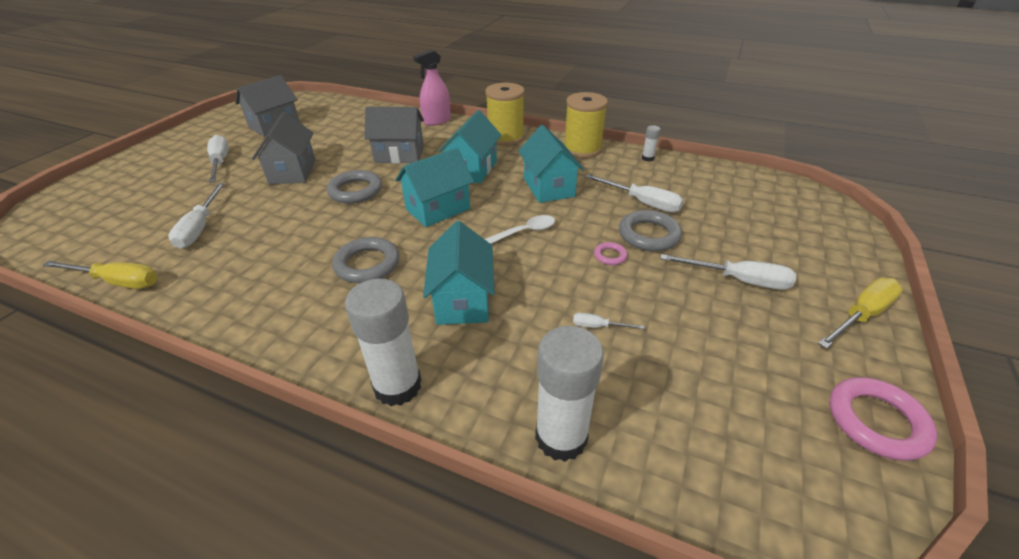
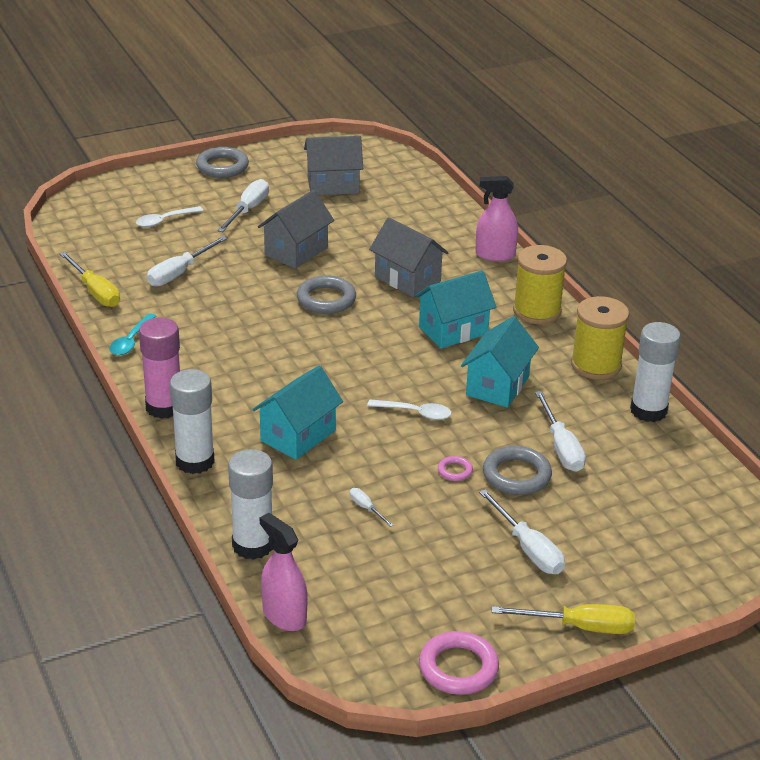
camera: 40 degrees right, 5 degrees down
grey ring [332,237,399,283] -> grey ring moved to [196,147,249,178]
turquoise house [395,148,474,227] -> none
white glue stick [642,125,660,161] -> white glue stick [630,322,681,422], size x2.25
none -> turquoise spoon [109,313,156,355]
none -> white spoon [136,206,203,227]
none -> pink glue stick [139,317,180,419]
none -> pink spray bottle [260,513,308,631]

